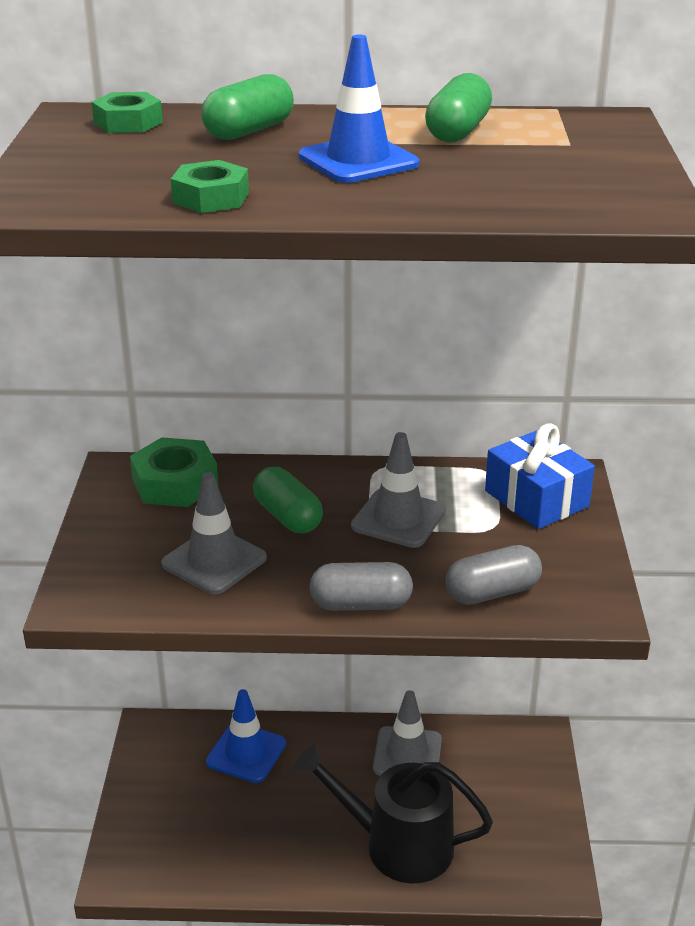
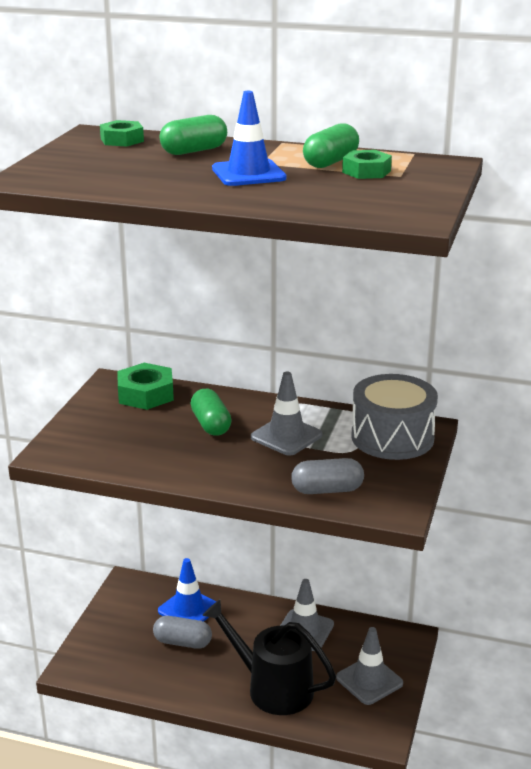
camera: 15 degrees right, 5 degrees down
grey traffic cone [161,472,267,595] -> grey traffic cone moved to [336,627,403,705]
green nut [171,160,249,213] -> green nut moved to [342,150,392,179]
grey capsule [309,562,413,611] -> grey capsule moved to [153,616,212,649]
blue gift [485,423,595,529] -> grey drum [352,374,438,460]

